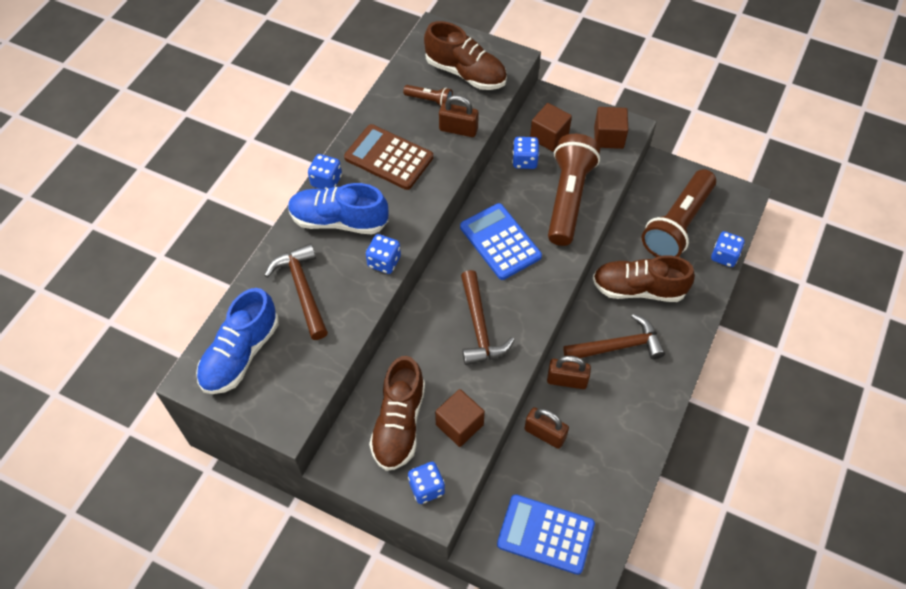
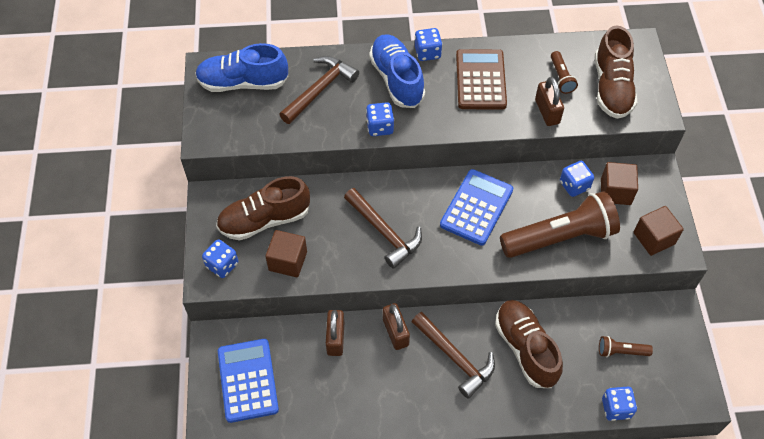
camera: 60 degrees right, 0 degrees up
brown hammer [461,270,515,365] -> brown hammer turned 90 degrees counterclockwise [344,188,422,269]
brown flashlight [642,169,716,257] -> brown flashlight [599,336,653,358], size x0.44

